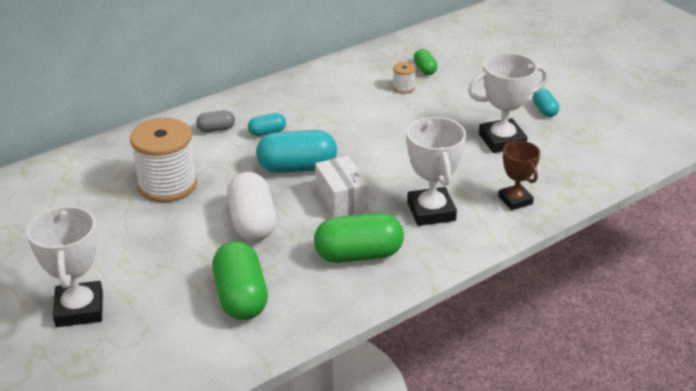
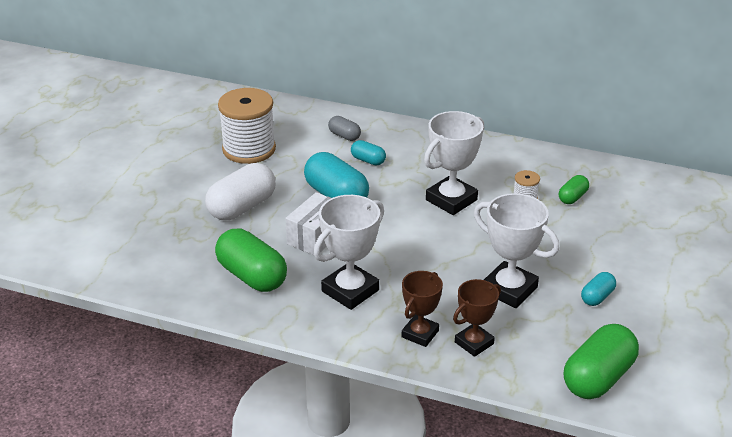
camera: 55 degrees right, 0 degrees up
white trophy [27,205,103,327] -> white trophy moved to [424,111,484,215]
green capsule [212,241,268,320] -> green capsule moved to [564,324,639,399]
none -> brown trophy [453,279,501,357]

